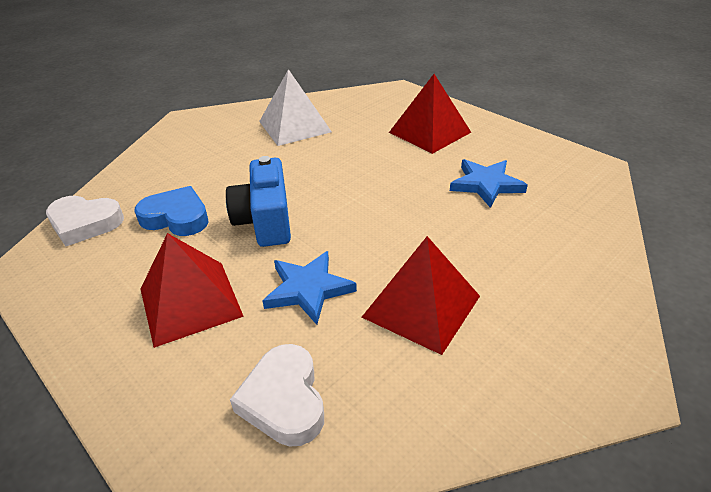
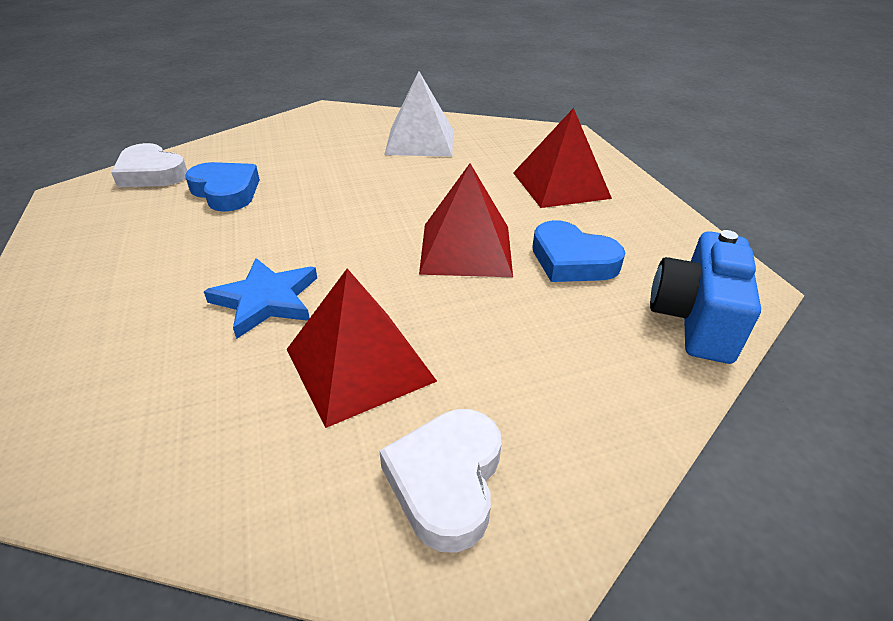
camera: 25 degrees right, 0 degrees up
red pyramid [141,233,244,348] -> red pyramid moved to [419,163,513,277]
blue camera [226,156,291,247] -> blue camera moved to [650,230,761,364]
white heart [230,344,324,447] -> white heart moved to [379,409,502,553]
blue star [450,159,528,208] -> blue heart [532,220,625,282]

